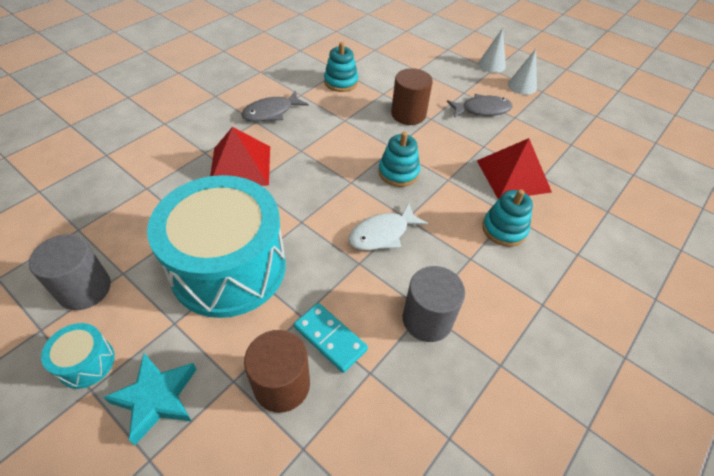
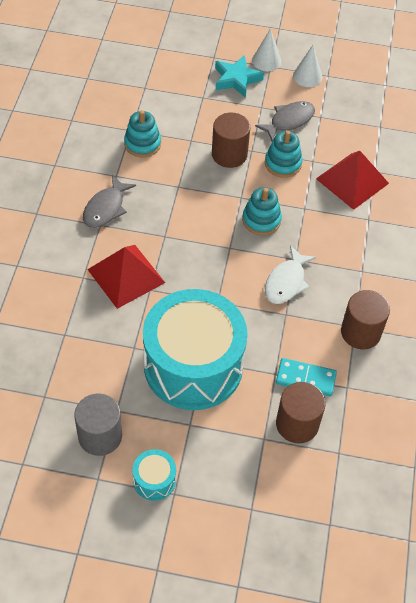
camera: 30 degrees left, 5 degrees up
turquoise star [103,353,197,445] -> turquoise star moved to [215,55,264,98]
grey cylinder [403,266,465,342] -> brown cylinder [341,290,390,349]
turquoise stacking toy [482,189,533,247] -> turquoise stacking toy moved to [265,131,303,178]

